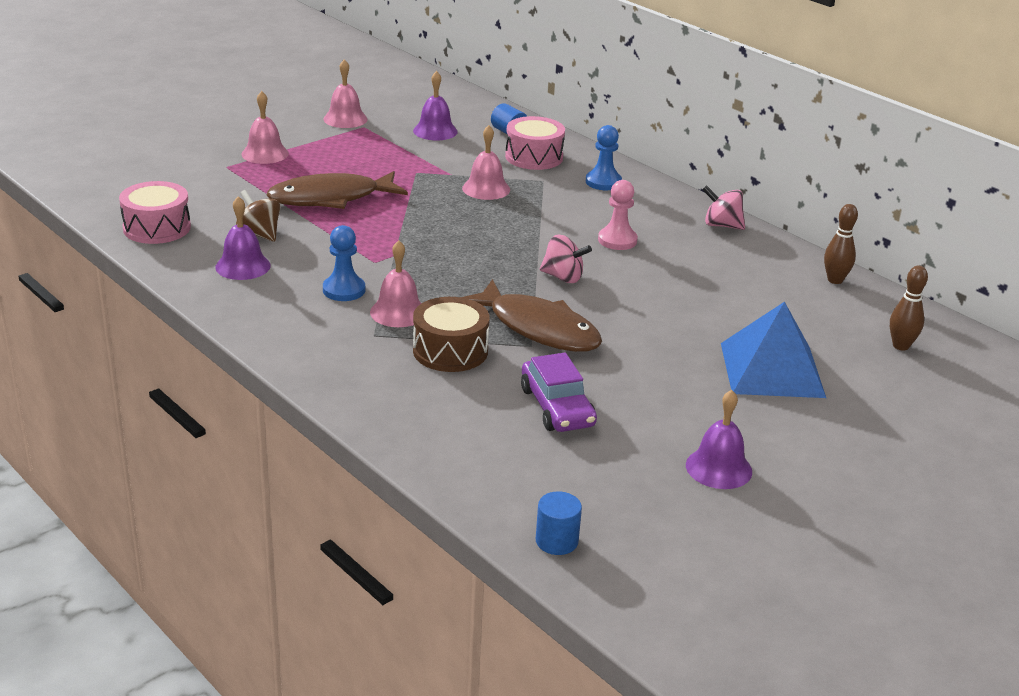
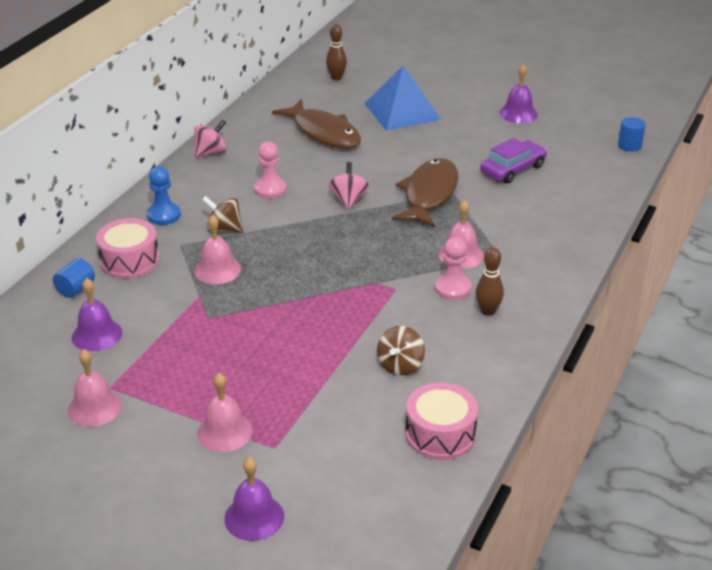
camera: 110 degrees left, 5 degrees up
purple bell [215,196,271,280] -> purple bell moved to [224,457,284,541]
brown fish [266,171,408,209] -> brown fish moved to [272,99,361,148]
blue pawn [323,225,365,301] -> pink pawn [435,237,472,300]
brown drum [413,297,490,372] -> none
pink spinning top [702,185,745,230] -> pink spinning top turned 135 degrees counterclockwise [194,119,226,158]
brown bowling pin [824,204,858,284] -> brown bowling pin moved to [476,247,504,316]
none -> brown spinning top [202,196,243,233]

